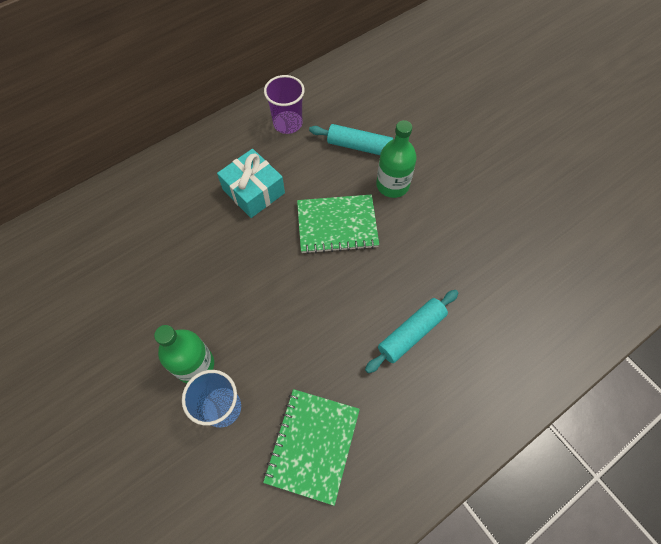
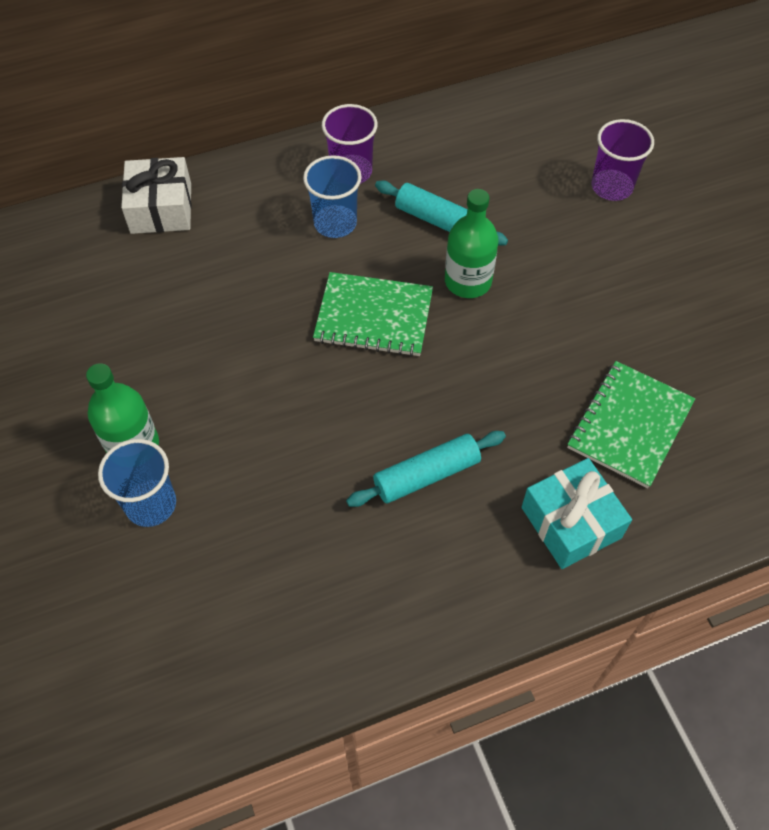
camera: 15 degrees right, 5 degrees down
turquoise gift [217,149,285,218] -> turquoise gift moved to [522,458,632,569]
green notebook [263,389,360,506] -> green notebook moved to [567,361,695,488]
none -> white gift [121,157,192,234]
none -> blue cup [303,155,362,238]
none -> purple cup [592,119,654,201]

